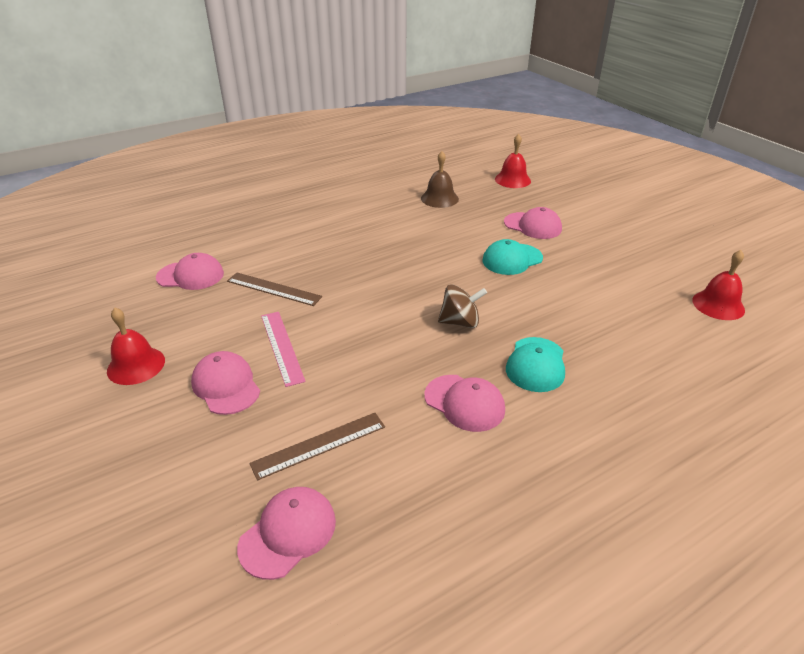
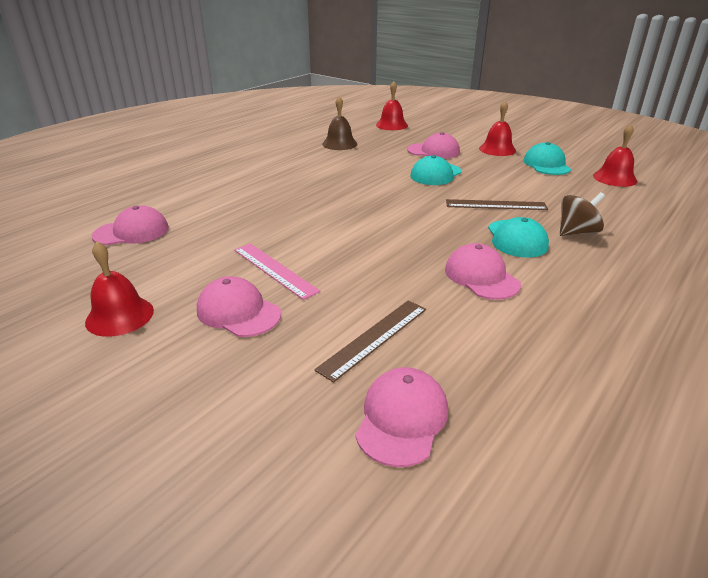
camera: 20 degrees left, 5 degrees down
brown ruler [227,272,322,306] -> brown ruler moved to [446,199,548,210]
pink cap [424,375,505,432] -> pink cap turned 135 degrees counterclockwise [445,243,521,300]
brown spinning top [438,284,487,328] -> brown spinning top moved to [560,192,605,236]
none -> red bell [479,101,516,156]
none -> turquoise cap [523,142,571,175]

